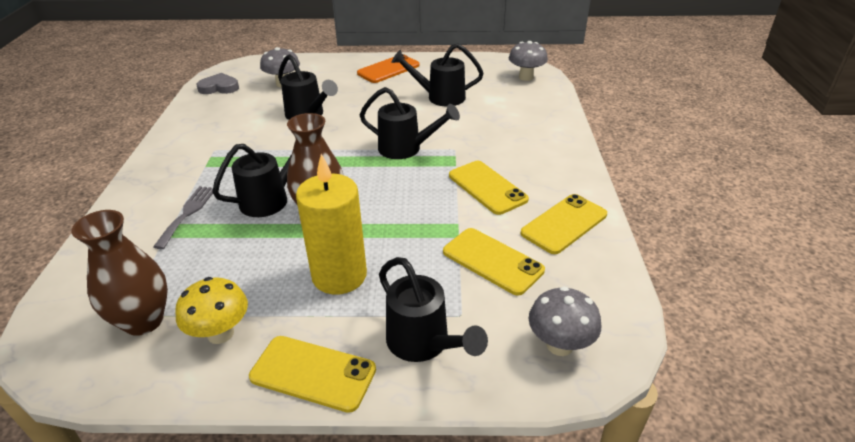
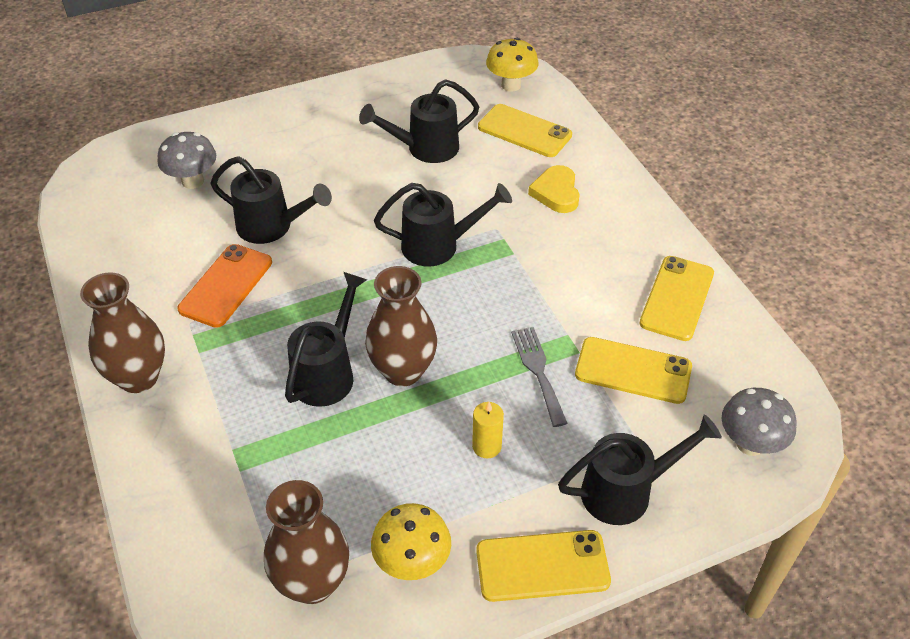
camera: 25 degrees left, 10 degrees up
grey fork [153,186,213,249] -> grey fork moved to [511,327,568,427]
grey heart [196,73,239,94] -> none
yellow candle [296,154,367,294] -> yellow candle [472,402,504,459], size x0.45
orange phone [357,54,420,83] -> orange phone moved to [177,244,272,328]
black watering can [379,257,488,362] -> black watering can turned 45 degrees counterclockwise [558,414,722,525]
yellow phone [449,161,529,215] -> yellow phone moved to [478,104,572,157]
grey mushroom [509,41,548,81] -> yellow mushroom [486,38,538,91]
none -> brown vase [80,272,165,393]
none -> yellow heart [528,165,580,213]

